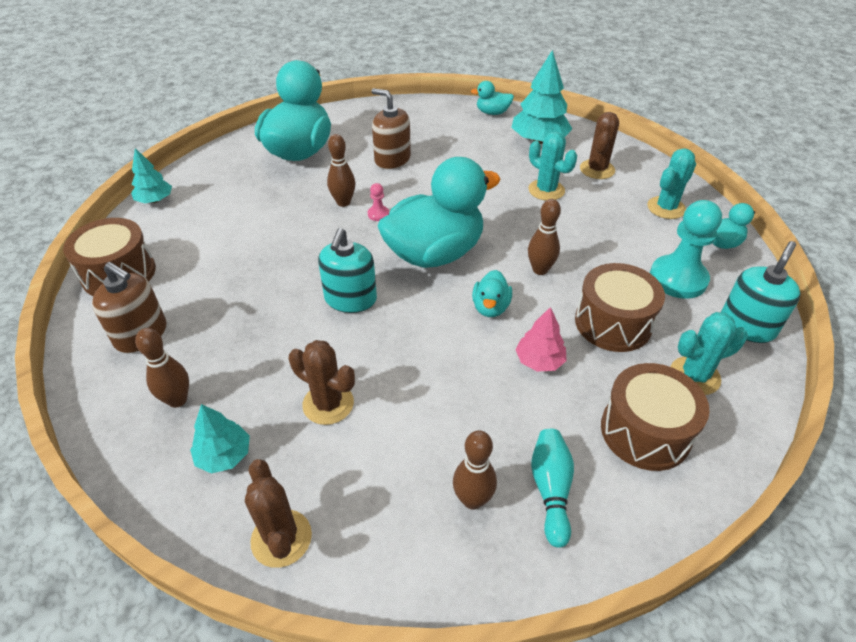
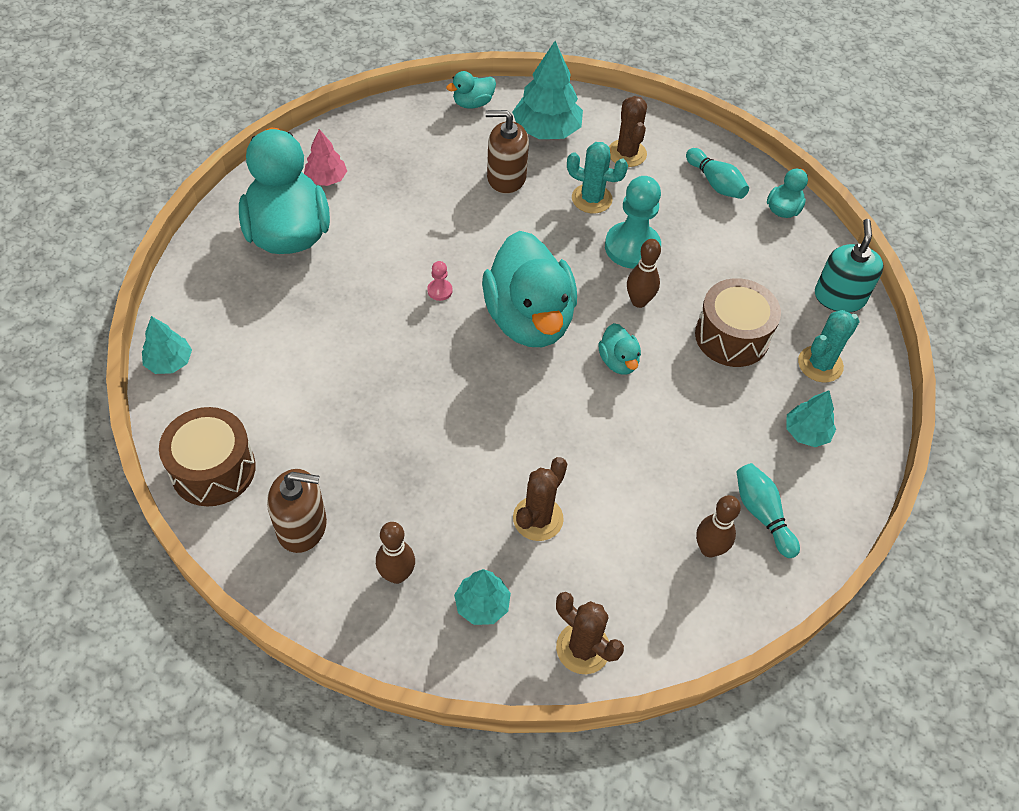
camera: 30 degrees left, 10 degrees up
brown cactus [288,340,355,425] -> brown cactus turned 60 degrees counterclockwise [513,457,567,541]
turquoise soap dispenser [318,228,377,313] -> none
brown bowling pin [327,134,355,207] -> none
brown soap dispenser [371,88,411,169] -> brown soap dispenser moved to [486,110,529,194]
turquoise duck [377,157,501,268] -> turquoise duck turned 135 degrees clockwise [482,231,577,347]
pink tree [515,307,566,372] -> pink tree moved to [304,129,347,186]
brown drum [601,363,709,471] -> turquoise tree [786,390,836,447]
turquoise cactus [647,148,696,219] -> turquoise bowling pin [686,148,749,199]
turquoise pawn [650,200,722,299] -> turquoise pawn moved to [605,176,661,269]

